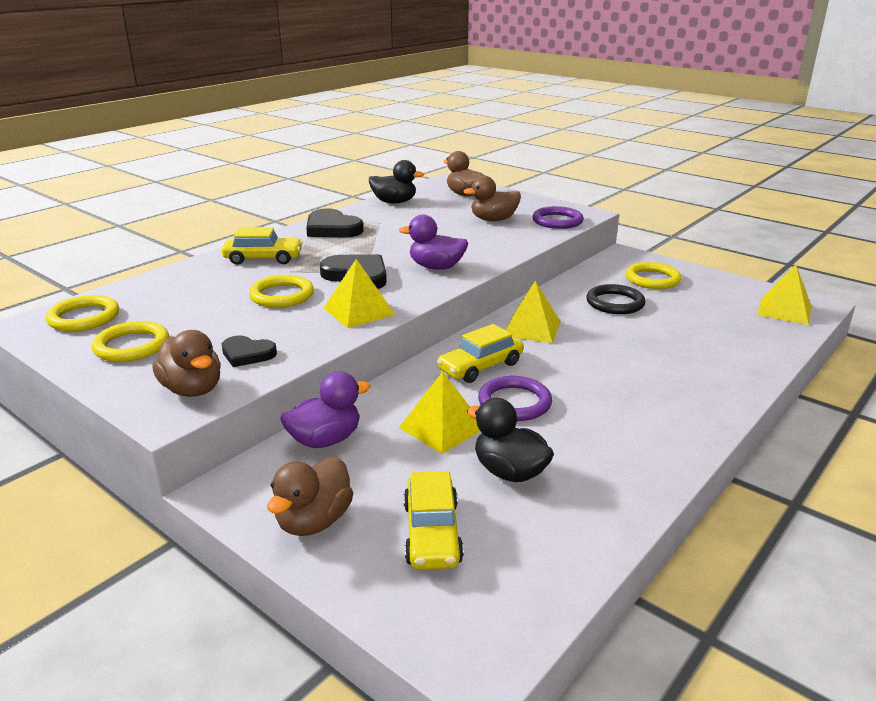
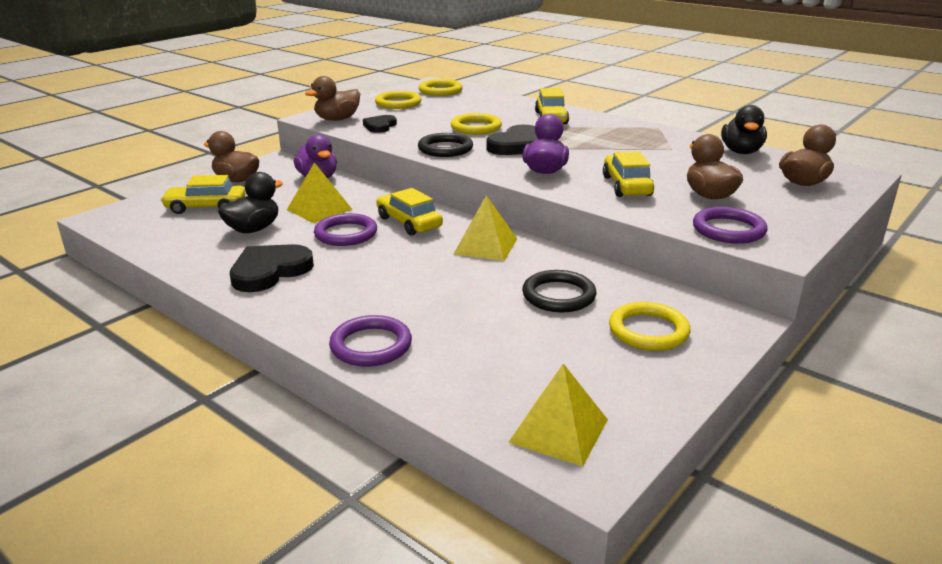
camera: 90 degrees right, 0 degrees up
black heart [306,208,364,238] -> black heart moved to [230,244,314,292]
yellow pyramid [324,259,395,328] -> black ring [418,133,473,157]
none -> purple ring [329,315,412,367]
none -> yellow car [603,152,654,197]

